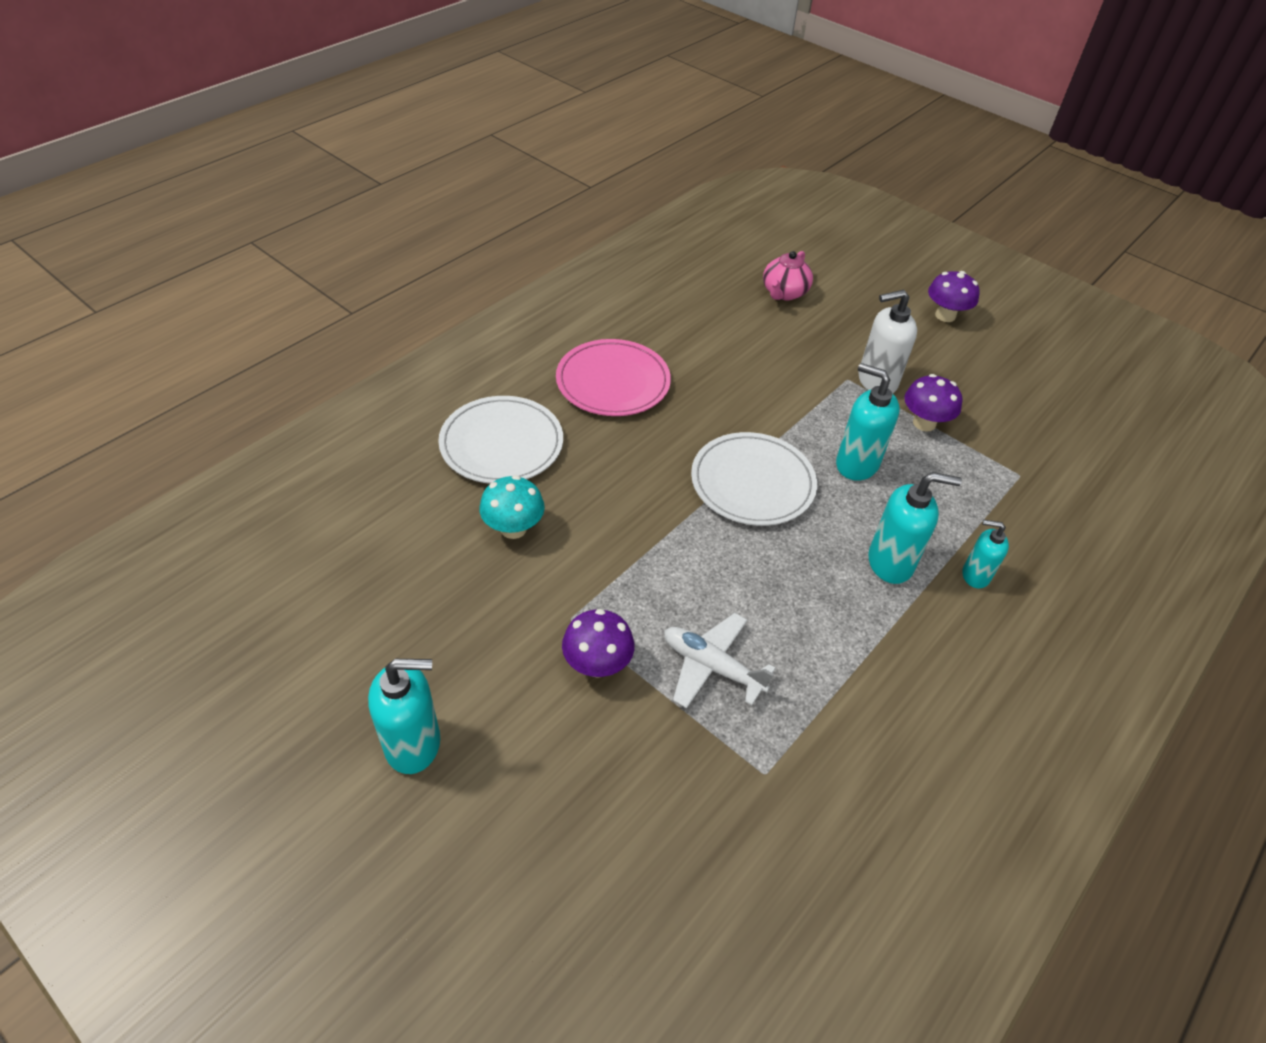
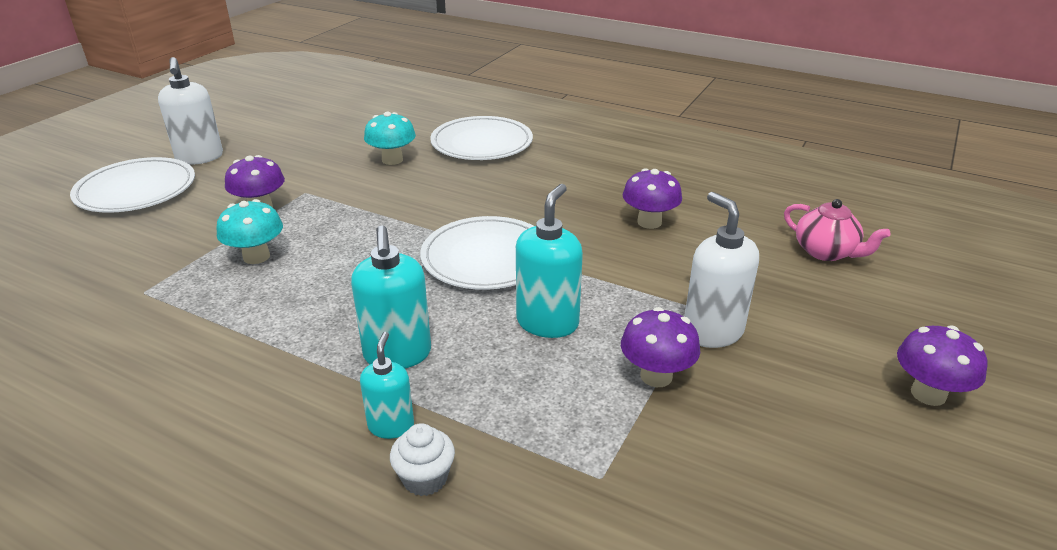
camera: 80 degrees right, 15 degrees down
turquoise soap dispenser [368,659,440,774] -> white soap dispenser [158,57,223,164]
pink plate [556,339,671,416] -> none
white plane [664,613,776,709] -> turquoise mushroom [217,199,283,264]
pink teapot [763,251,813,300] -> pink teapot turned 150 degrees counterclockwise [784,199,891,261]
none -> white plate [70,157,195,213]
none -> white cupcake [390,423,455,496]
none -> purple mushroom [623,168,682,229]

